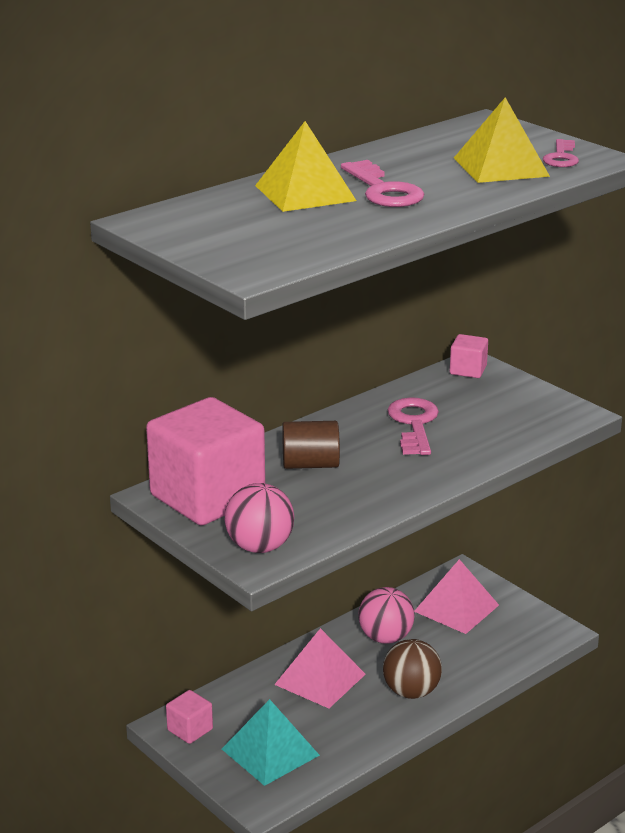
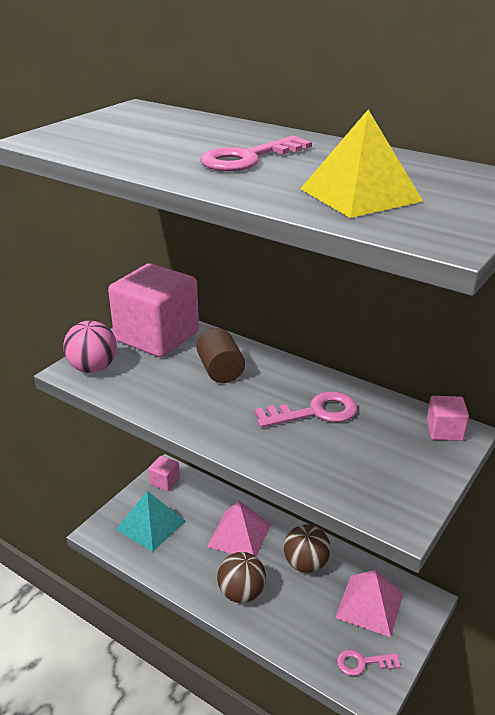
camera: 75 degrees right, 5 degrees up
yellow pyramid [255,121,357,212] -> none
pink ball [358,587,415,644] -> brown ball [284,524,331,573]
pink key [543,139,579,167] -> pink key moved to [337,649,401,676]

